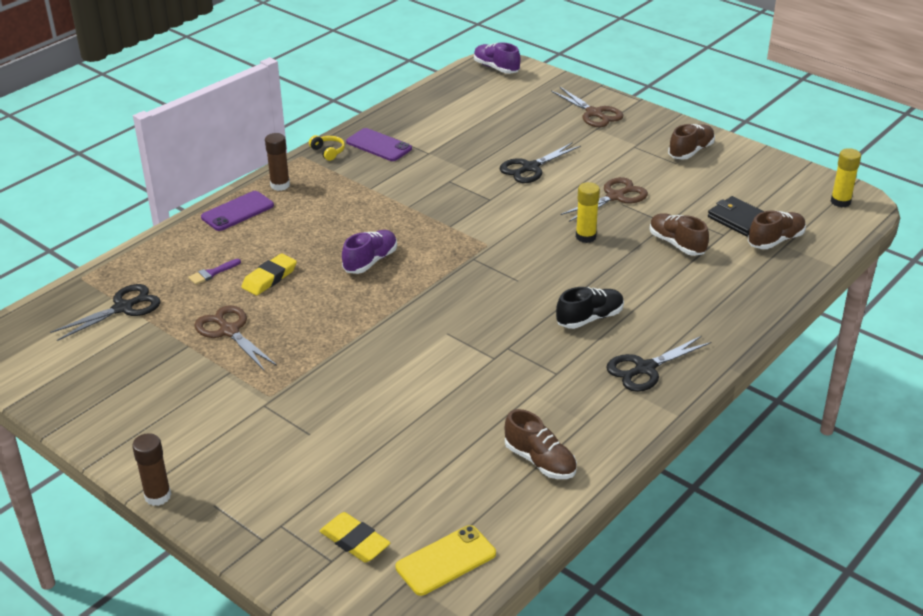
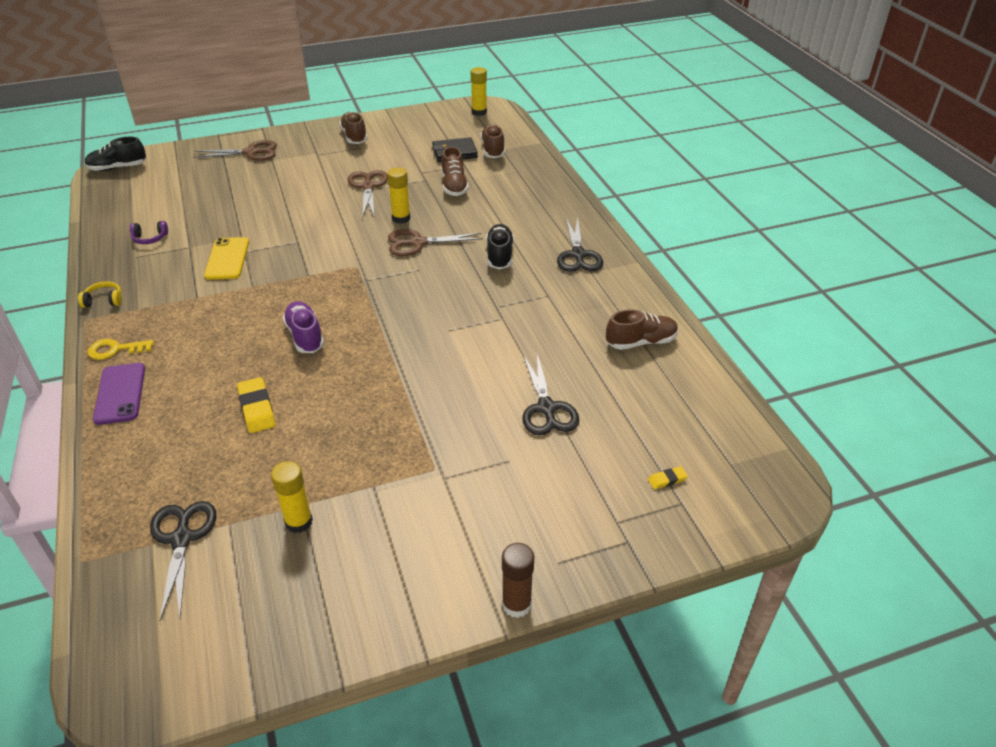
camera: 60 degrees left, 5 degrees up
purple brush [188,259,241,285] -> none
brown scissors [194,305,277,370] -> brown scissors moved to [388,229,483,256]
brown glue stick [265,133,290,191] -> yellow key [88,339,154,360]
yellow eraser [320,512,390,563] -> yellow eraser [648,466,688,489], size x0.52
purple phone [346,128,412,161] -> none
yellow phone [396,525,496,596] -> yellow phone moved to [204,237,249,280]
purple shoe [474,42,520,74] -> black shoe [84,137,146,171]
black scissors [500,142,581,183] -> black scissors moved to [522,353,579,435]
brown shoe [650,213,709,256] -> brown shoe turned 90 degrees counterclockwise [441,147,469,196]
none -> purple headphones [130,221,168,244]
none -> yellow glue stick [271,461,313,533]

